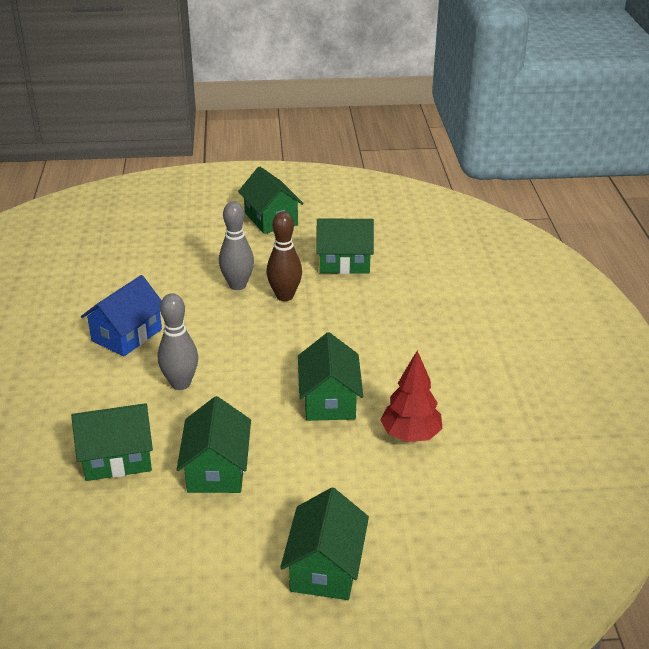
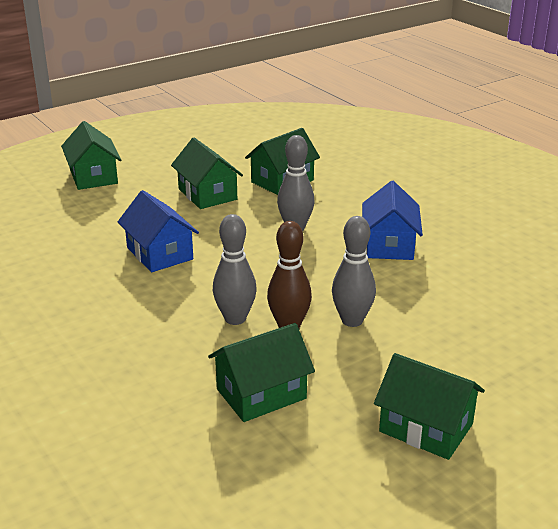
camera: 150 degrees right, 5 degrees down
green house [298,332,363,421] -> blue house [118,190,199,272]
red tree [380,350,442,442] -> none
none -> grey bowling pin [213,214,257,325]

